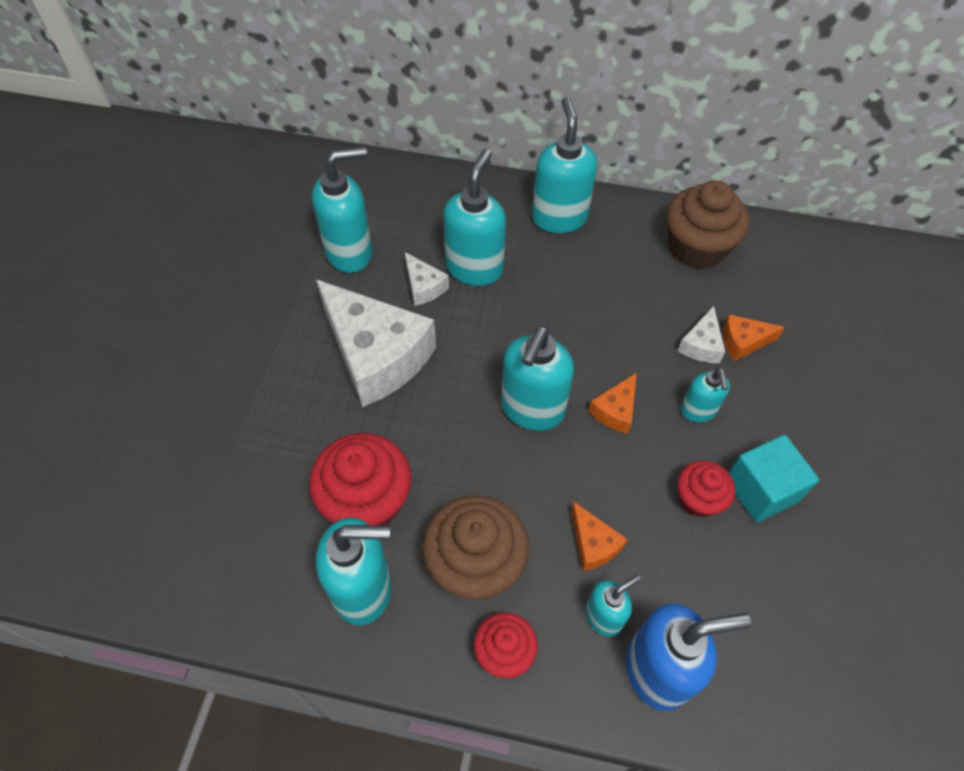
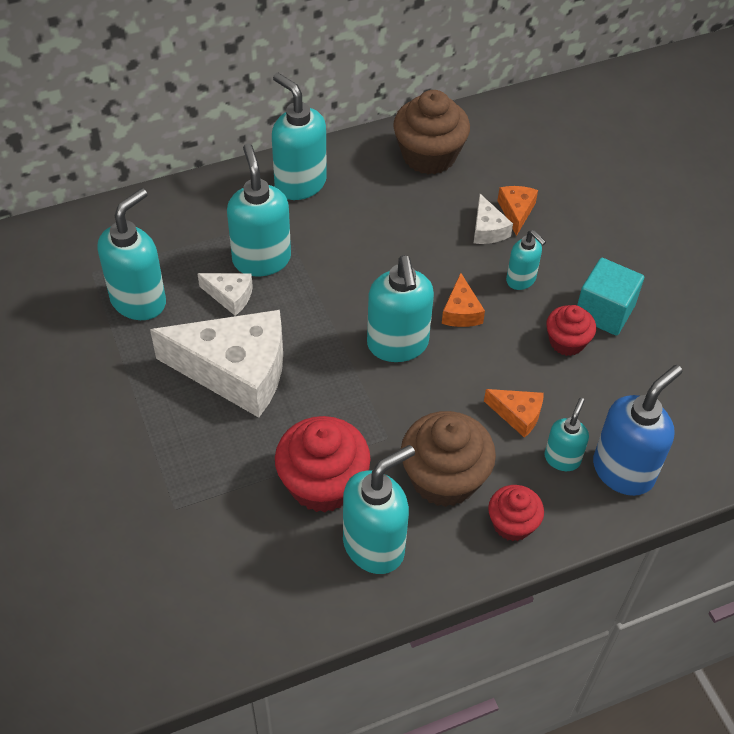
camera: 35 degrees left, 5 degrees down
orange cheese [723,314,785,361] -> orange cheese turned 135 degrees clockwise [497,186,538,236]

